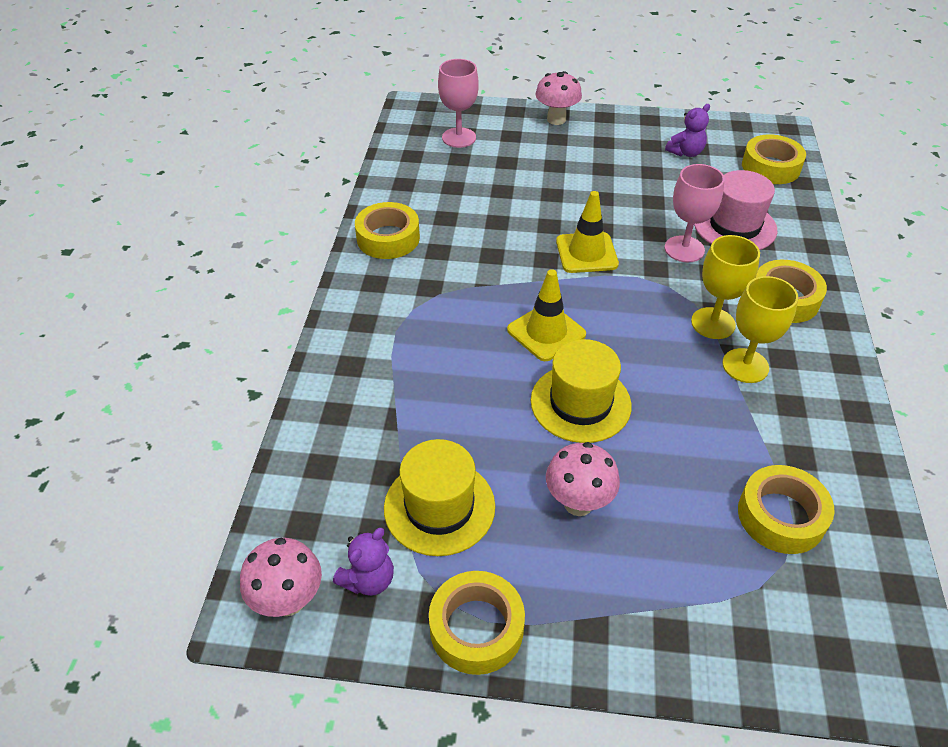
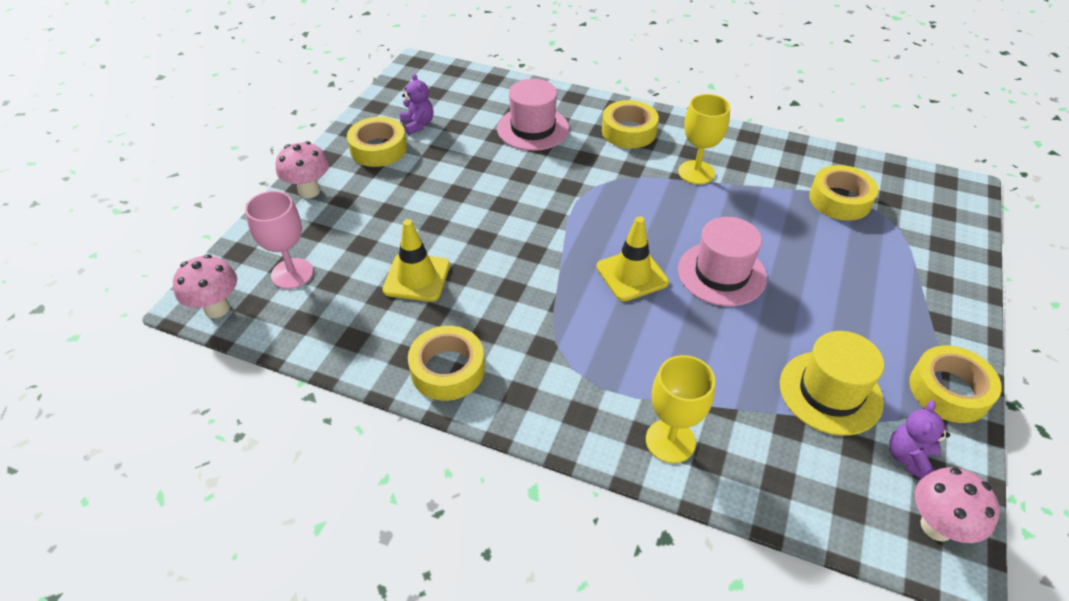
camera: 75 degrees left, 0 degrees up
purple teddy bear [333,528,394,596] -> purple teddy bear turned 120 degrees counterclockwise [890,400,950,479]
yellow hat [531,339,632,443] -> pink hat [678,217,767,306]
pink mushroom [546,442,620,516] -> pink mushroom moved to [173,254,237,318]
yellow traffic cone [556,191,619,273] -> yellow traffic cone moved to [382,219,450,302]
pink goblet [665,164,725,262] -> none
yellow goblet [691,235,760,339] -> yellow goblet moved to [646,355,715,463]
yellow tape [742,134,806,184] -> yellow tape moved to [347,117,407,167]

